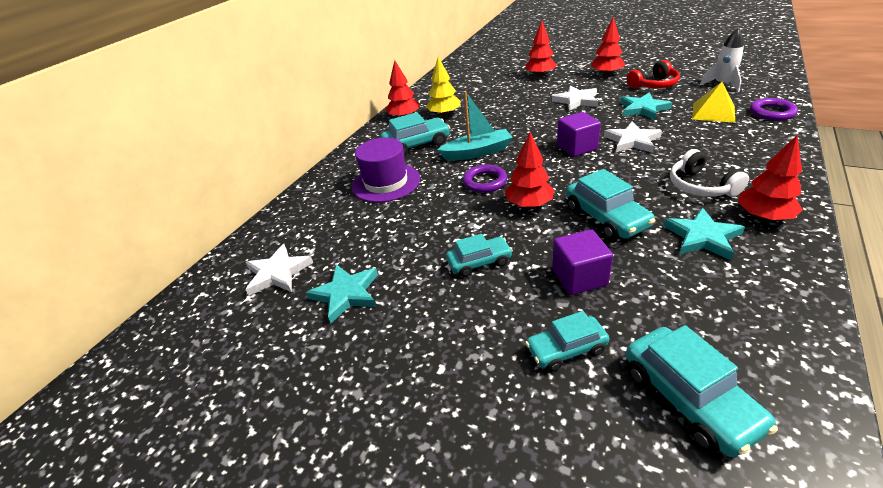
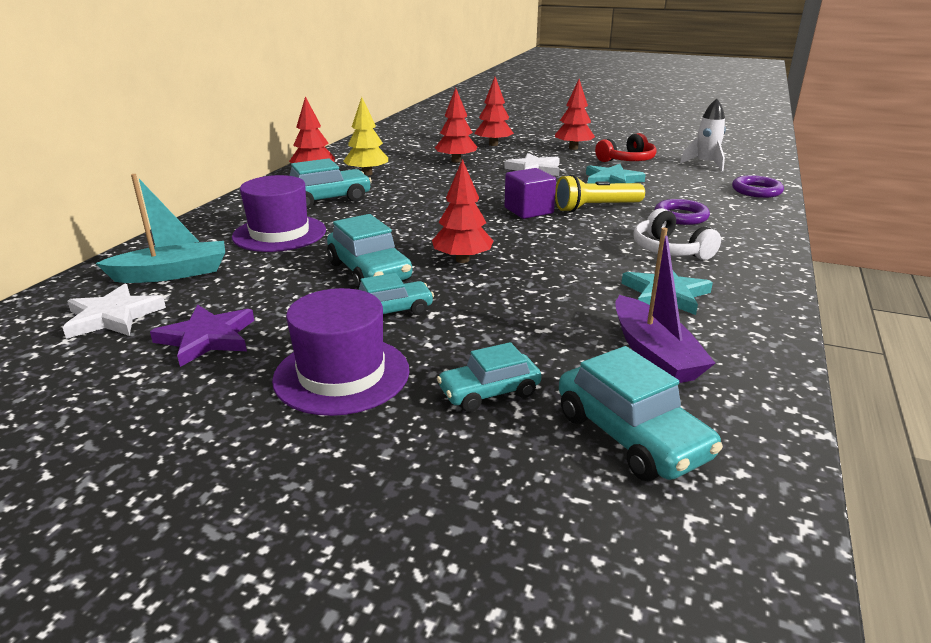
camera: 10 degrees left, 10 degrees down
turquoise star [306,265,378,324] -> purple star [150,305,254,367]
turquoise boat [437,91,513,161] -> turquoise boat moved to [96,174,225,283]
purple ring [463,164,507,193] -> purple ring moved to [655,199,710,225]
purple cube [552,229,613,295] -> none
turquoise car [566,169,655,240] -> turquoise car moved to [327,214,412,289]
white star [604,122,662,153] -> yellow flashlight [555,175,645,212]
yellow pyramid [692,82,735,123] -> none
red tree [738,135,803,221] -> red tree moved to [435,88,477,163]
none -> purple hat [272,288,409,416]
none -> purple boat [615,228,716,383]

